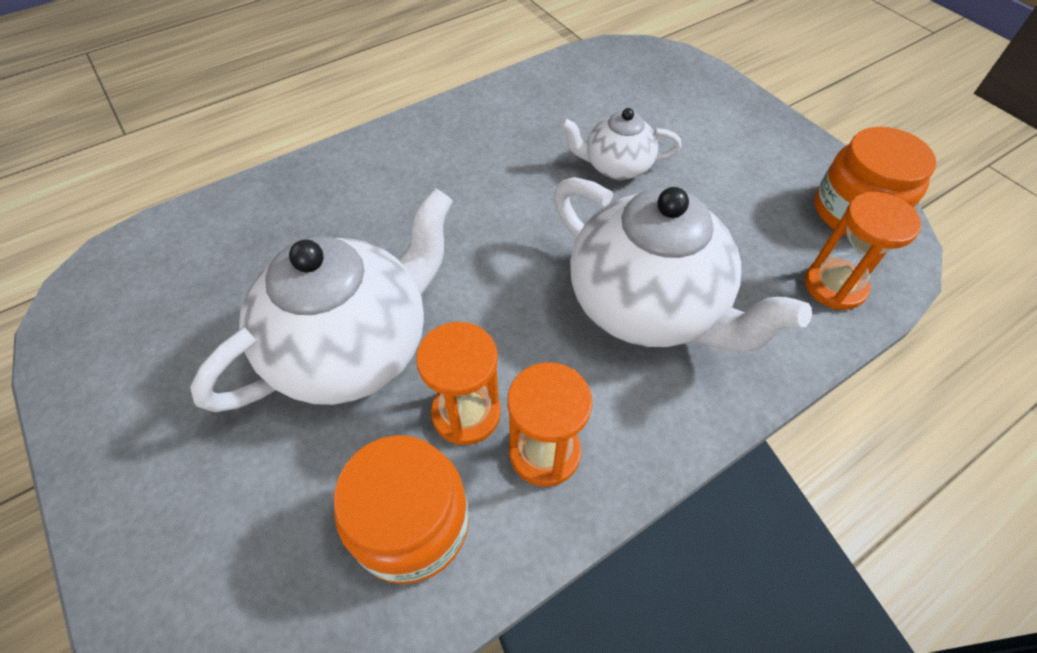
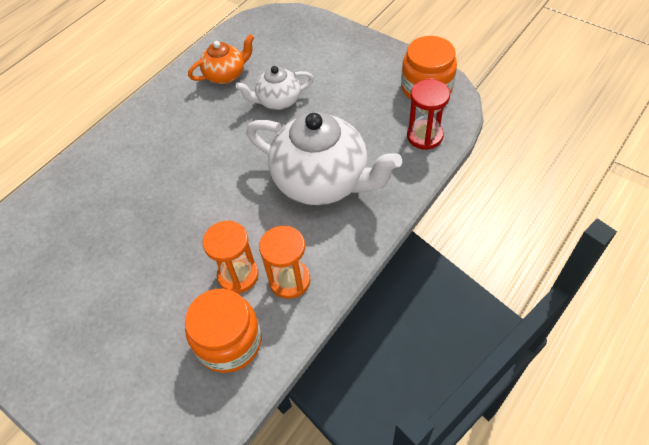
camera: 15 degrees left, 0 degrees up
white teapot [190,188,453,412] -> none
orange hourglass [805,192,921,310] -> red hourglass [407,79,450,150]
none -> orange teapot [188,34,254,84]

